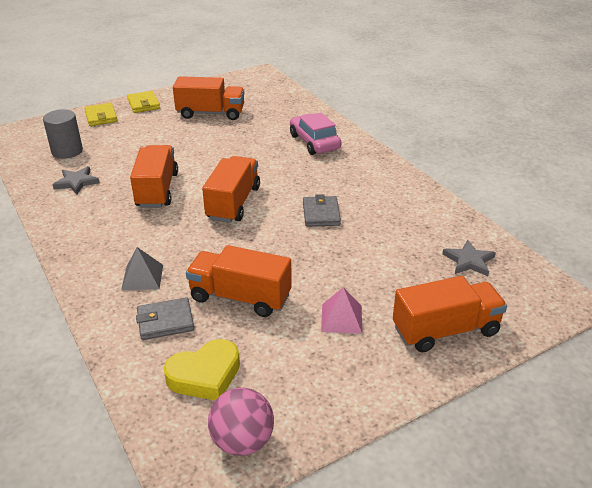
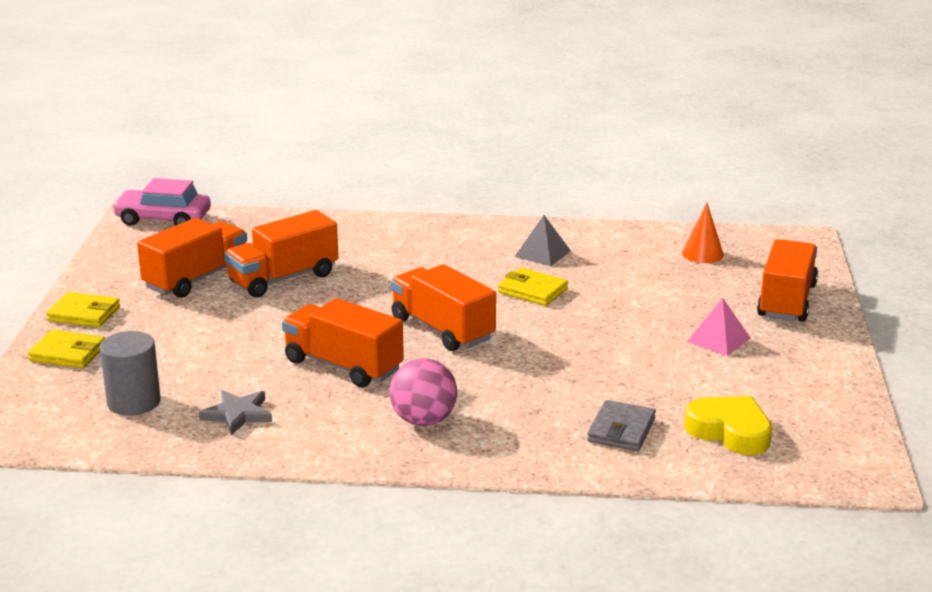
camera: 55 degrees left, 10 degrees down
grey pyramid [121,247,163,291] -> grey pyramid moved to [515,215,571,266]
yellow heart [164,339,240,400] -> yellow heart turned 60 degrees counterclockwise [685,396,772,455]
orange truck [186,245,292,317] -> orange truck moved to [224,210,338,298]
pink ball [208,388,274,456] -> pink ball moved to [389,358,457,426]
pink car [290,112,341,155] -> pink car moved to [112,178,211,226]
grey wallet [303,194,341,227] -> yellow wallet [498,268,568,306]
grey star [442,240,496,276] -> orange cone [682,203,724,263]

